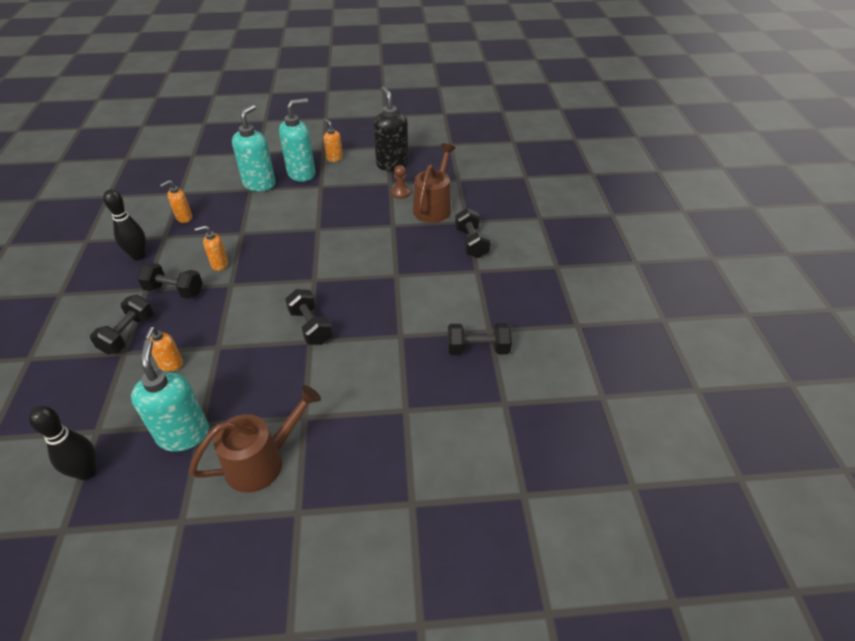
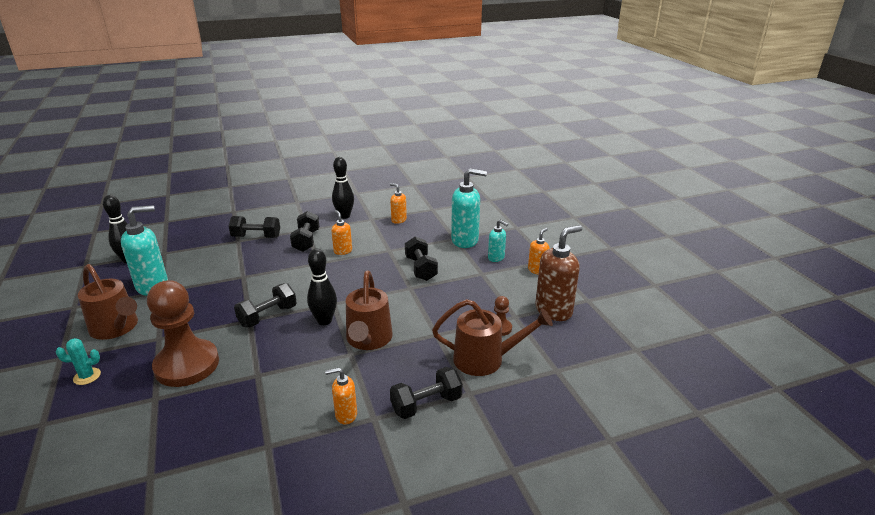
camera: 75 degrees right, 15 degrees down
orange soap dispenser [145,327,183,372] -> orange soap dispenser moved to [325,368,357,424]
turquoise soap dispenser [279,98,315,182] -> turquoise soap dispenser [488,220,508,262], size x0.54
black soap dispenser [373,86,409,171] -> brown soap dispenser [535,225,583,321]
black dumbbell [448,323,512,355] -> black dumbbell moved to [405,237,438,281]
none -> turquoise cactus [56,338,101,385]
none -> brown pawn [147,280,219,387]
none -> black bowling pin [307,249,337,325]
none -> brown watering can [346,271,393,350]

